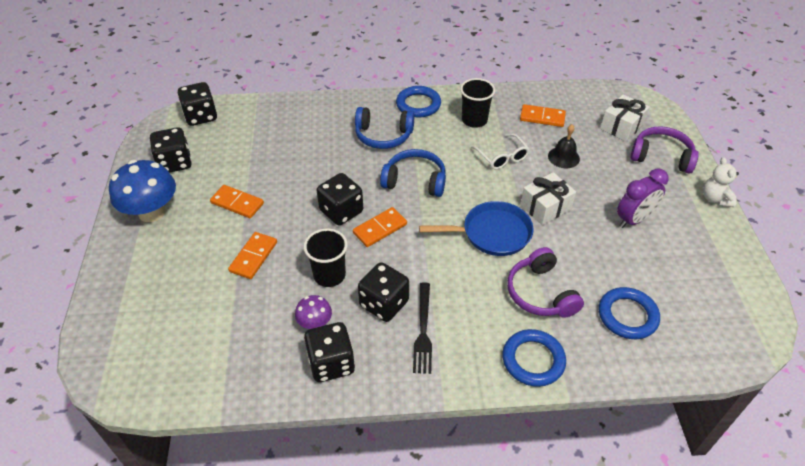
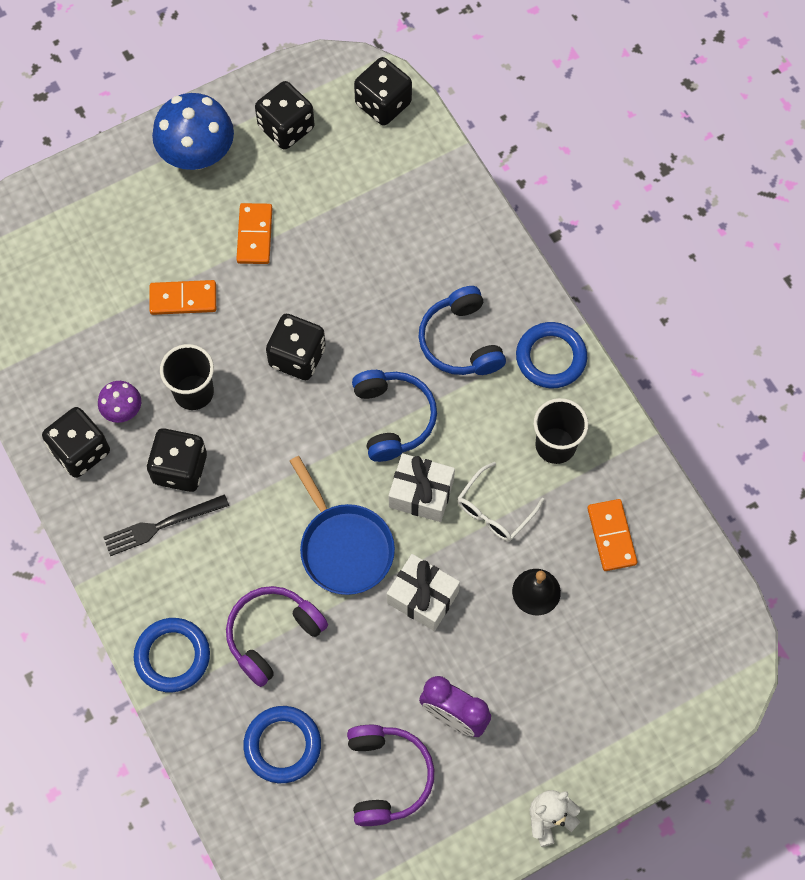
camera: 65 degrees right, 20 degrees up
orange domino [353,207,407,247] -> none
white gift [600,94,650,141] -> white gift moved to [389,453,455,522]
purple headphones [631,126,699,174] -> purple headphones moved to [347,725,434,826]

